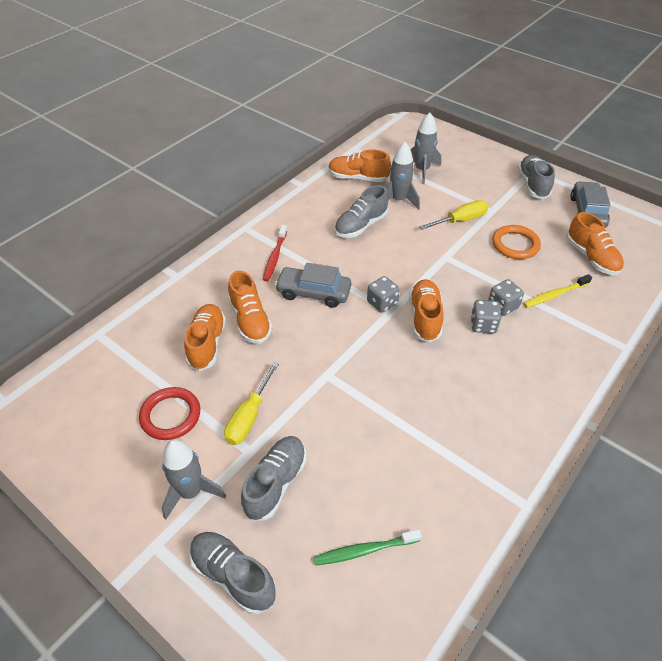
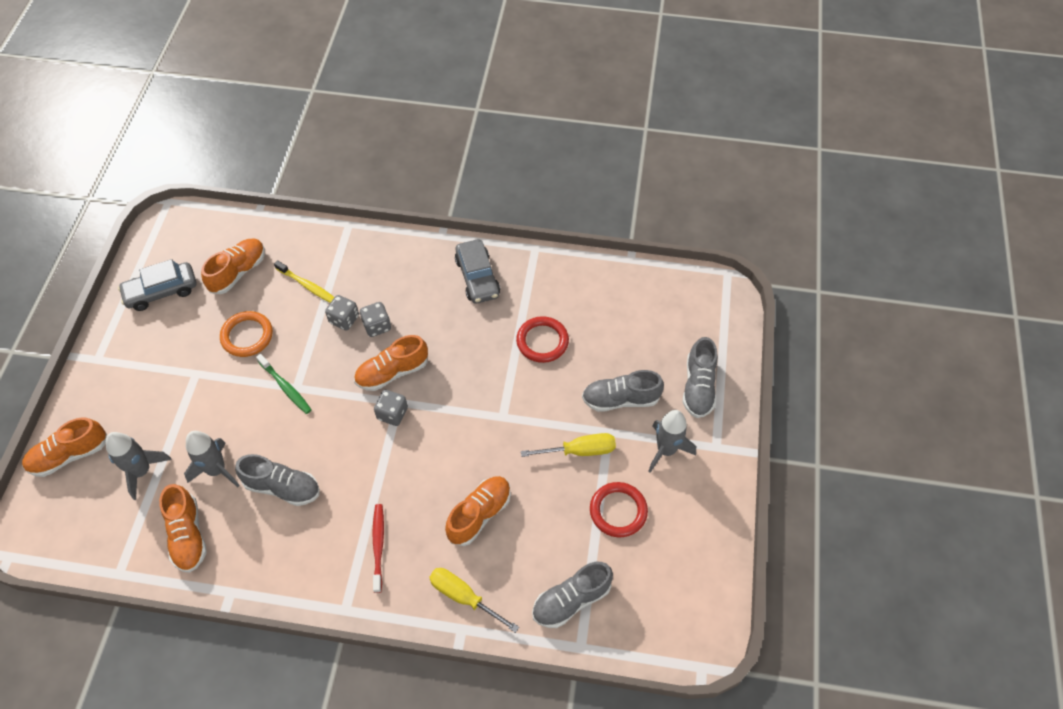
camera: 120 degrees left, 10 degrees up
orange shoe [184,304,226,371] -> orange shoe moved to [22,417,107,477]
red toothbrush [263,225,287,281] -> red toothbrush turned 75 degrees counterclockwise [372,504,384,593]
grey car [275,263,351,308] -> grey car moved to [455,239,500,303]
green toothbrush [314,529,422,566] -> green toothbrush moved to [256,354,312,414]
yellow screwdriver [419,200,488,230] -> yellow screwdriver moved to [429,568,519,633]
grey shoe [518,155,555,199] -> grey shoe moved to [532,562,613,628]
none -> red ring [516,316,569,363]

